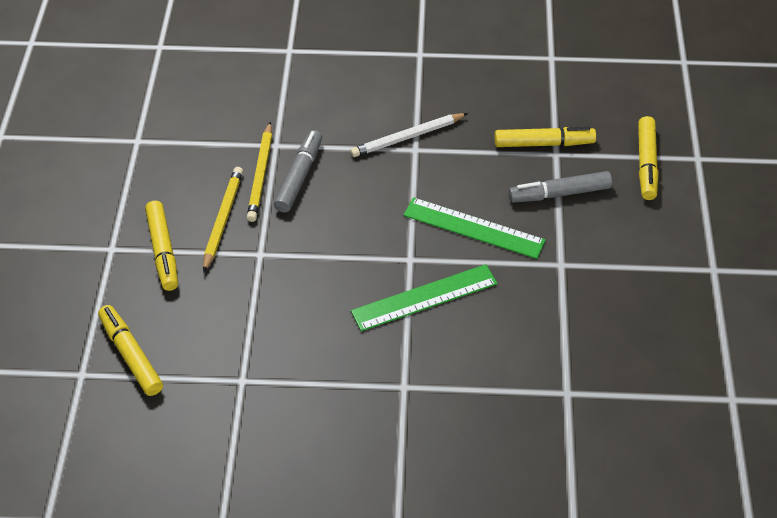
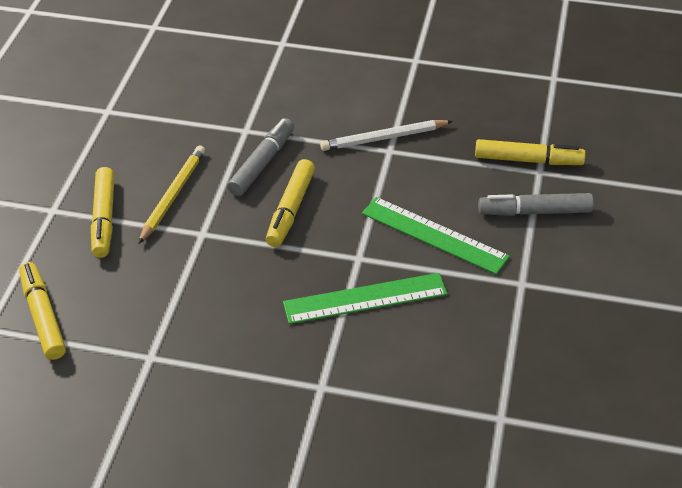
camera: 10 degrees right, 5 degrees down
yellow pencil [247,122,272,222] -> none
yellow marker [638,116,659,200] -> yellow marker moved to [266,159,315,247]

